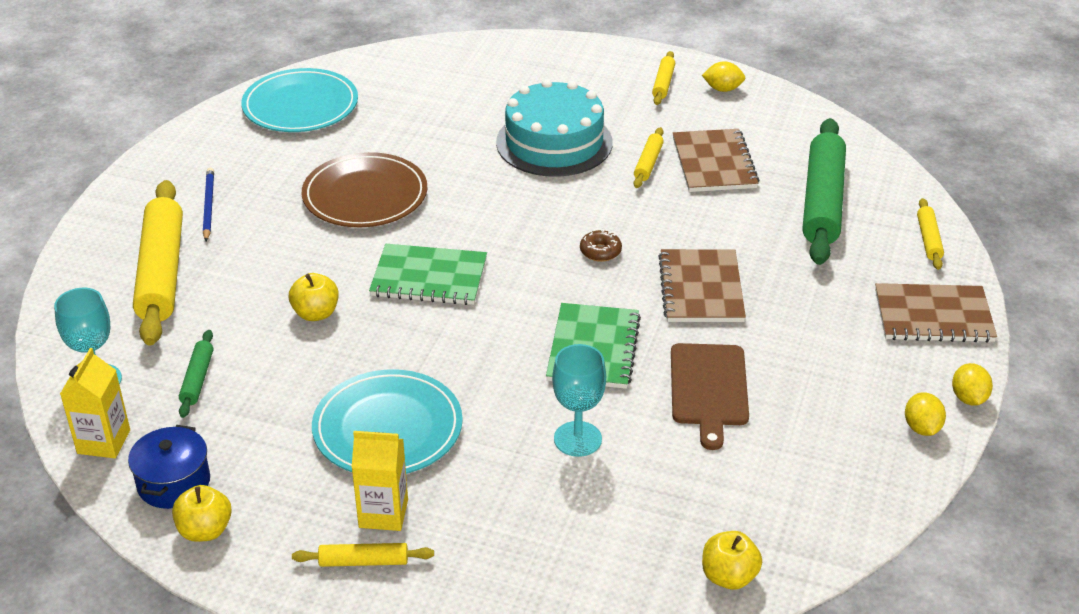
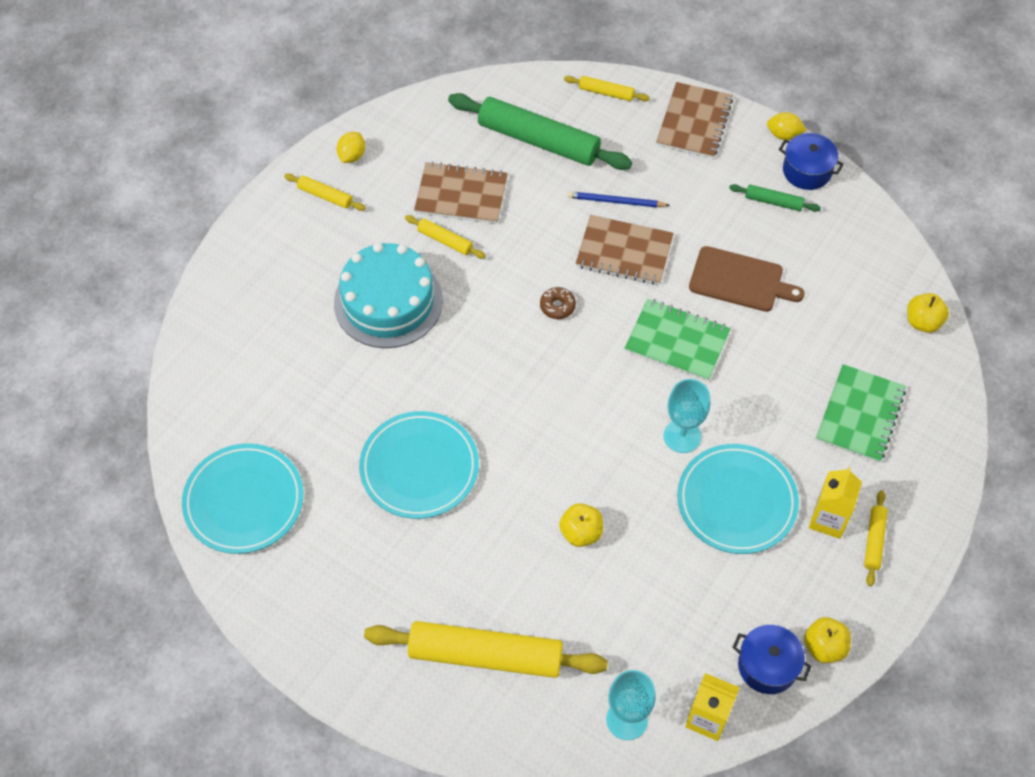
camera: 75 degrees left, 20 degrees up
green rolling pin [179,330,213,418] -> green rolling pin moved to [729,184,821,212]
blue pencil [203,168,214,241] -> blue pencil moved to [567,191,670,207]
brown plate [302,152,428,227] -> turquoise plate [359,411,479,519]
green notebook [369,244,487,305] -> green notebook moved to [816,364,906,463]
turquoise goblet [552,344,606,457] -> turquoise goblet moved to [664,379,710,453]
yellow lemon [905,392,946,436] -> blue pot [779,133,844,190]

